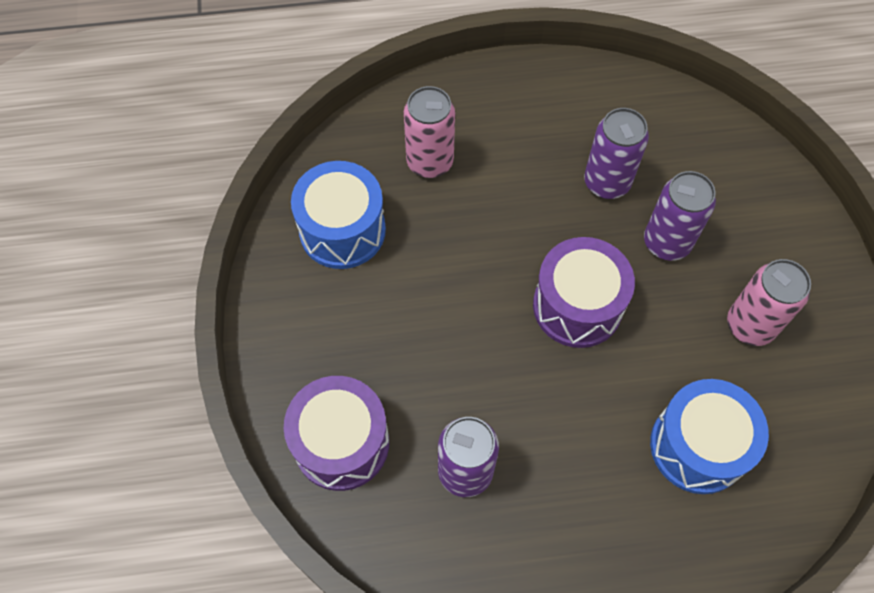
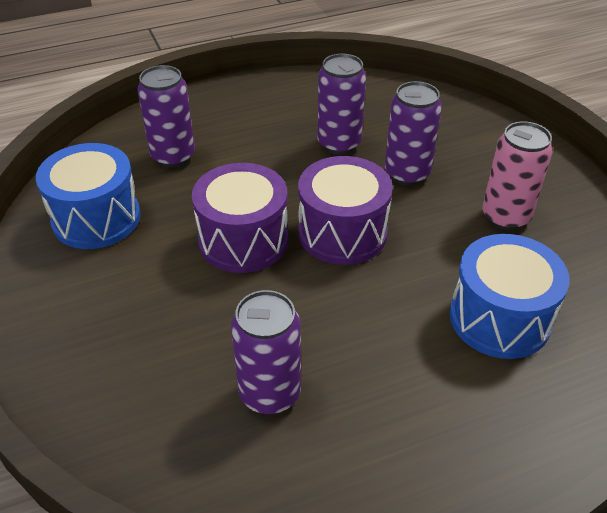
camera: 15 degrees left, 20 degrees down
purple drum [284,376,389,491] -> purple drum moved to [192,163,288,273]
pink can [404,86,455,178] -> purple can [137,65,195,168]

